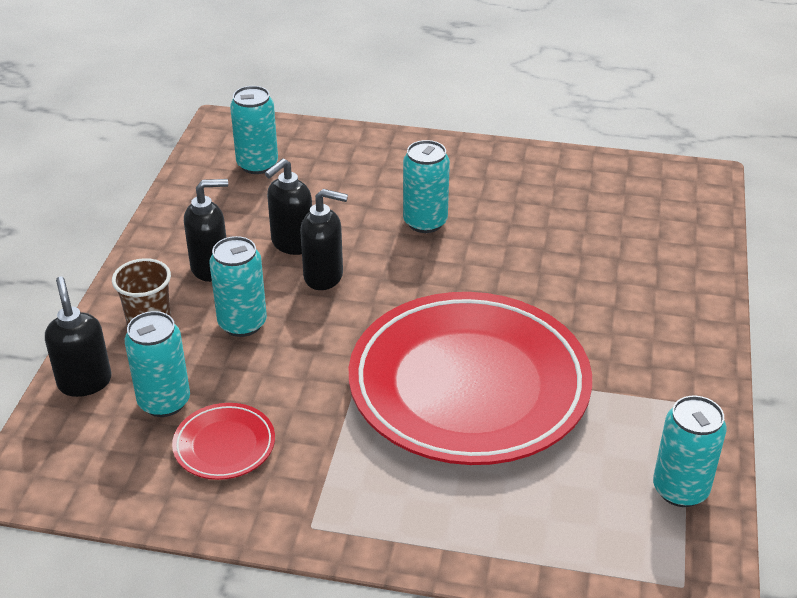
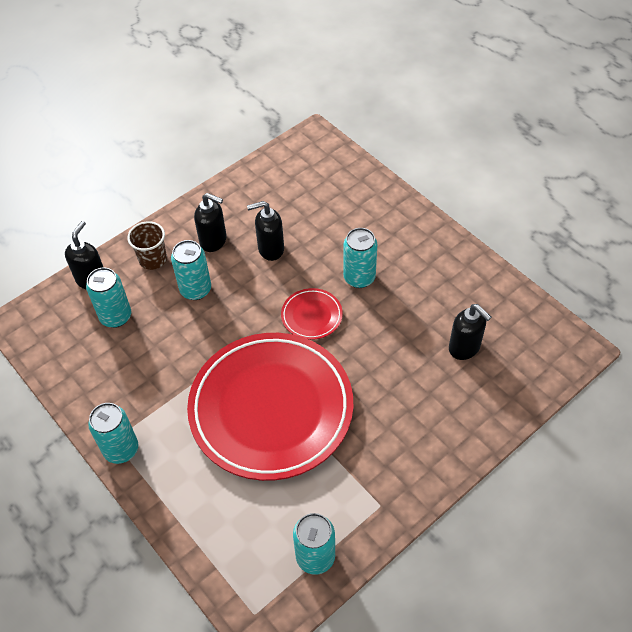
camera: 40 degrees right, 15 degrees up
red plate [172,403,275,480] -> red plate moved to [281,288,343,340]
turquoise can [230,86,278,174] -> turquoise can moved to [88,403,138,464]
black soap dispenser [300,189,348,290] -> black soap dispenser moved to [449,304,491,360]

